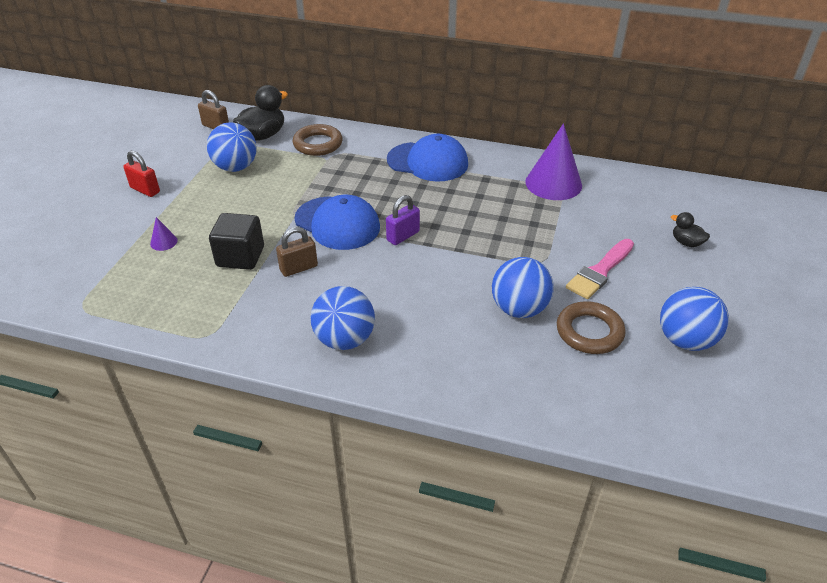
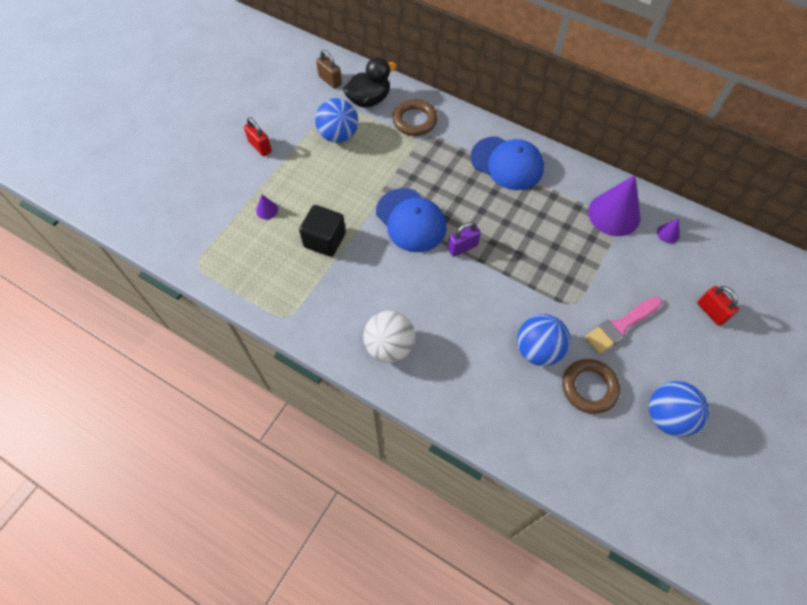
camera: 15 degrees right, 20 degrees up
brown padlock [276,227,318,277] -> none
blue ball [310,286,375,350] -> white ball [363,311,415,363]
black duck [671,212,710,247] -> red padlock [697,286,739,326]
none -> purple cone [657,219,680,243]

